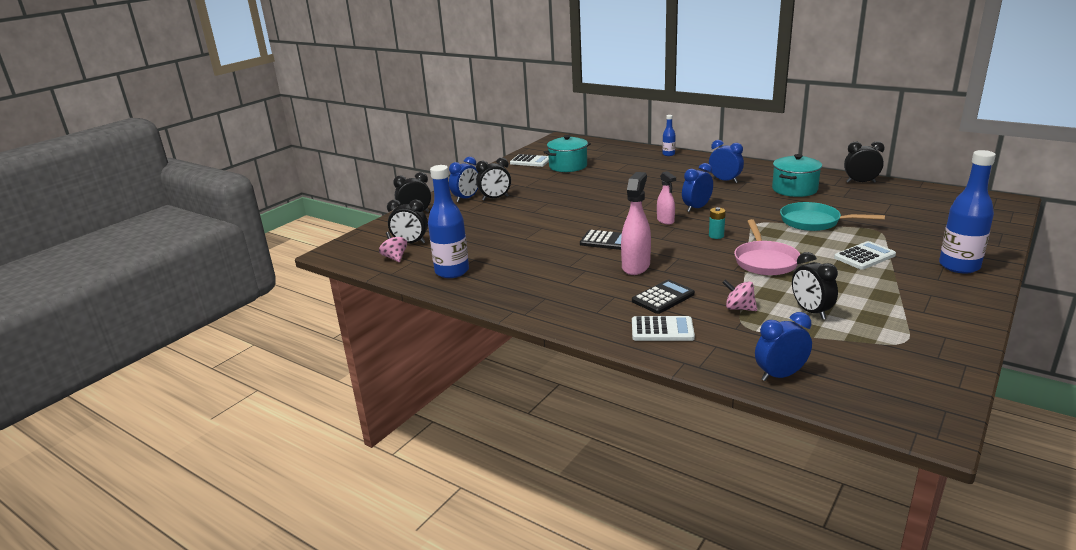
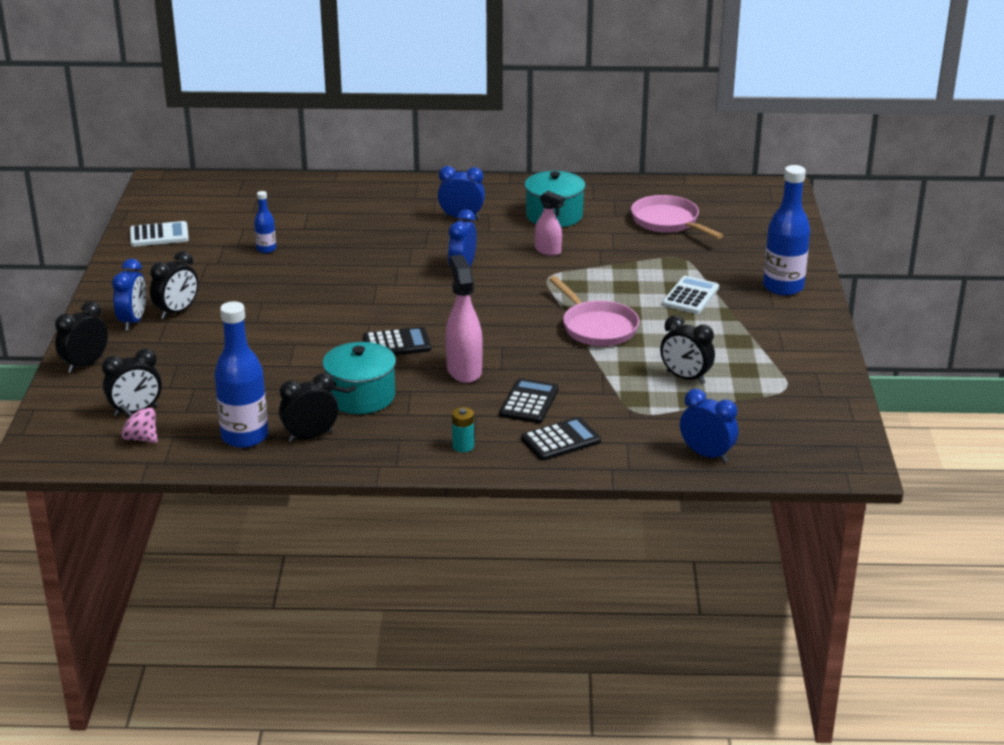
camera: 35 degrees left, 5 degrees up
turquoise pot [544,135,591,172] -> turquoise pot moved to [323,342,396,414]
white calculator [632,316,695,341] -> black calculator [521,417,601,461]
pink spray bottle [657,171,676,225] -> pink spray bottle moved to [535,191,565,256]
blue bottle [662,115,676,156] -> blue bottle moved to [254,191,276,253]
turquoise battery [709,207,726,239] -> turquoise battery moved to [452,407,474,452]
pink spinning top [722,279,757,311] -> none
blue clock [755,312,812,381] -> blue clock turned 90 degrees clockwise [680,389,739,462]
turquoise pan [780,202,885,231] -> none
black clock [844,141,885,183] -> black clock moved to [279,373,338,442]
none -> pink pan [631,195,723,239]

